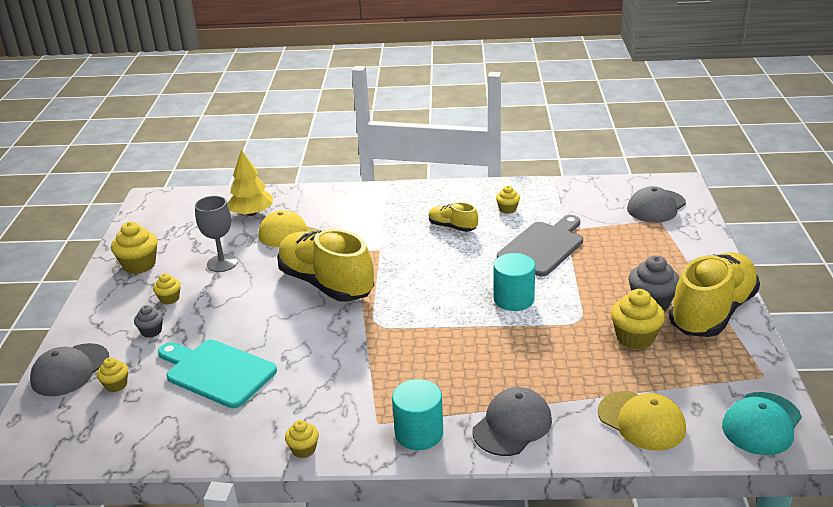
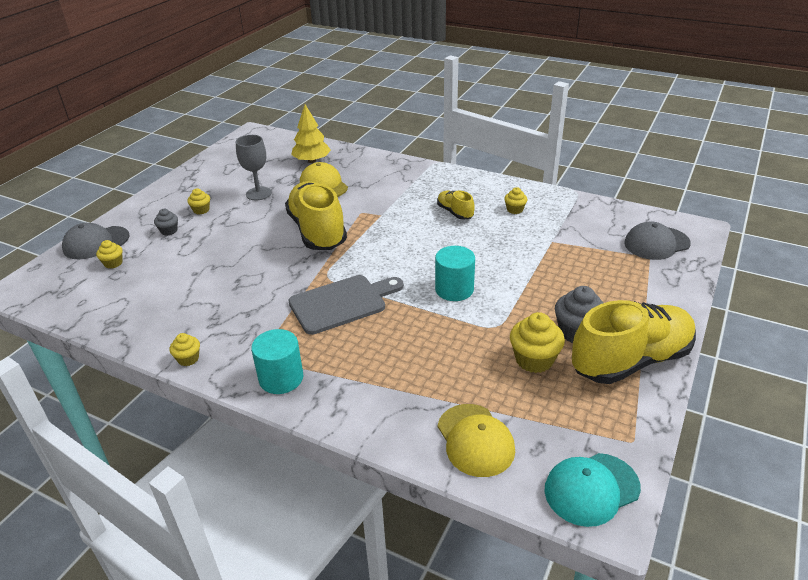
camera: 25 degrees right, 5 degrees up
yellow cupcake [111,221,158,274] -> none
turquoise cutting board [158,340,277,408] -> none
grey cap [473,387,552,456] -> none
grey cutting board [497,215,583,276] -> grey cutting board moved to [288,275,404,335]

